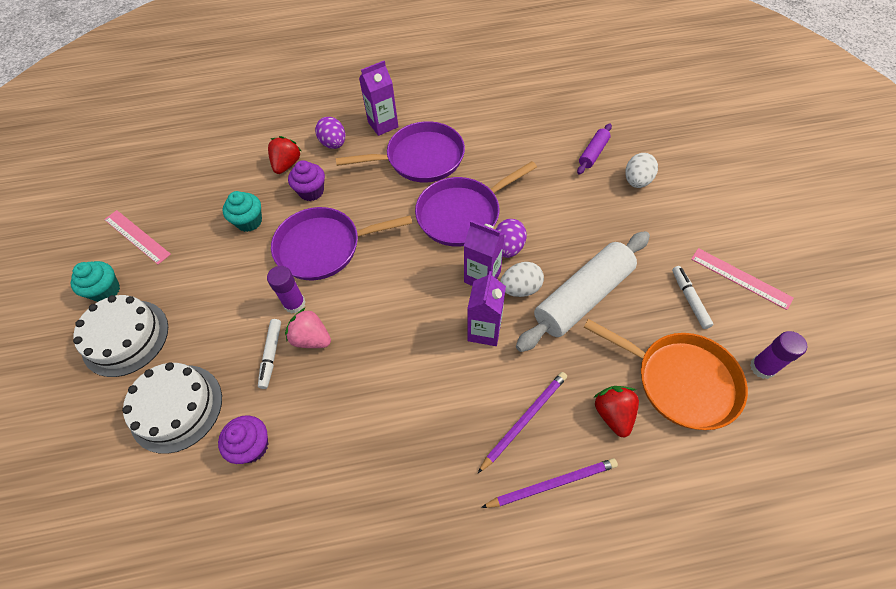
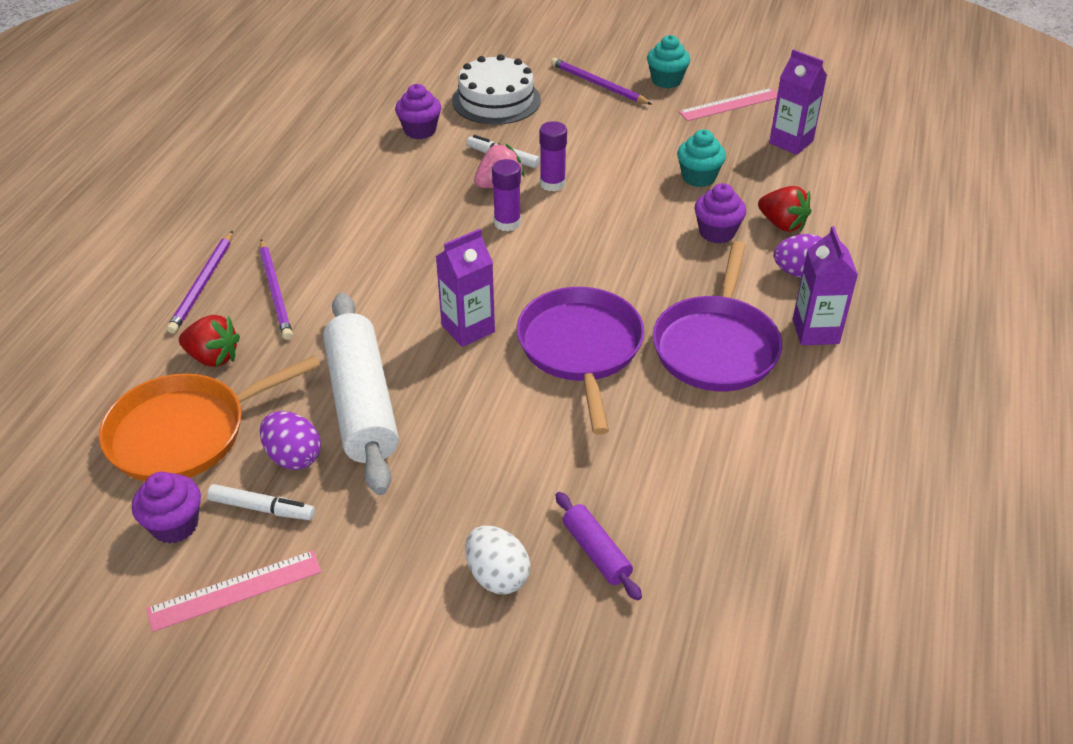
camera: 115 degrees right, 15 degrees down
white cake [73,295,168,377] -> purple pencil [551,58,652,104]
purple pan [271,207,412,280] -> none
purple carton [467,271,506,346] -> purple carton moved to [769,49,827,155]
purple egg [495,219,527,258] -> purple egg moved to [260,411,321,470]
white egg [500,262,544,297] -> none
purple glue stick [750,331,807,379] -> purple glue stick moved to [492,159,521,231]
none -> purple cupcake [132,472,201,544]

